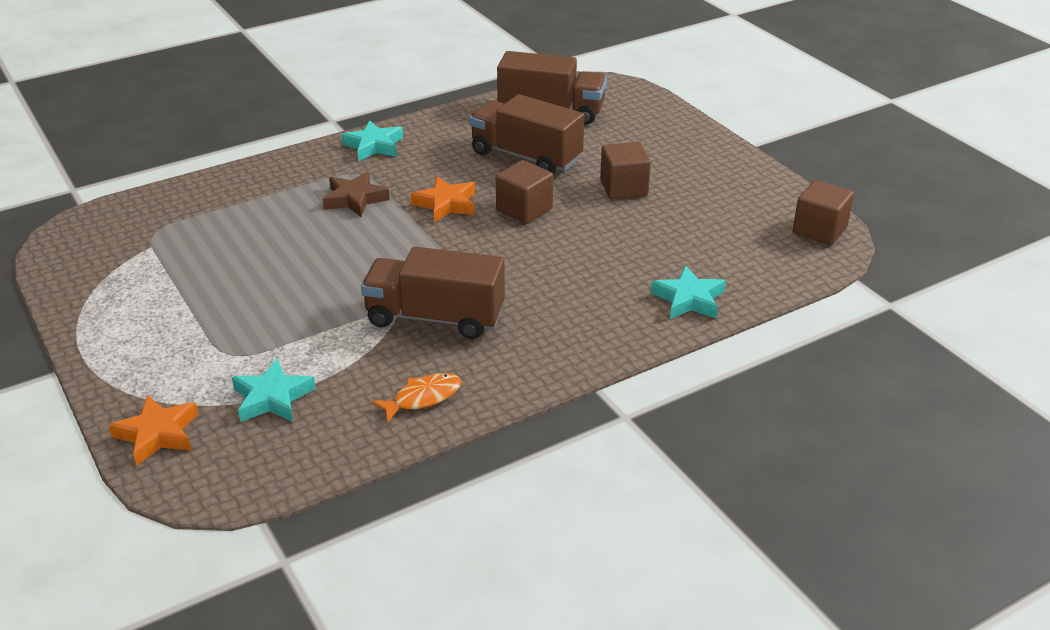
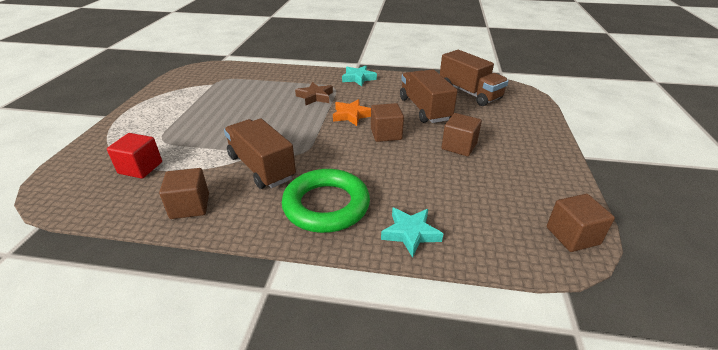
camera: 40 degrees right, 0 degrees up
orange star [108,395,198,465] -> none
turquoise star [232,358,316,422] -> red cube [107,133,162,179]
orange fish [371,373,462,423] -> brown cube [159,168,209,219]
none -> green ring [282,169,370,233]

